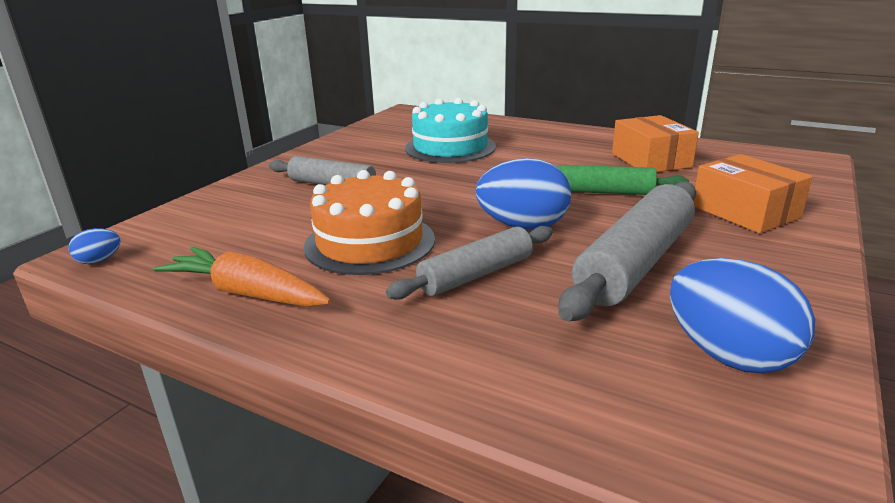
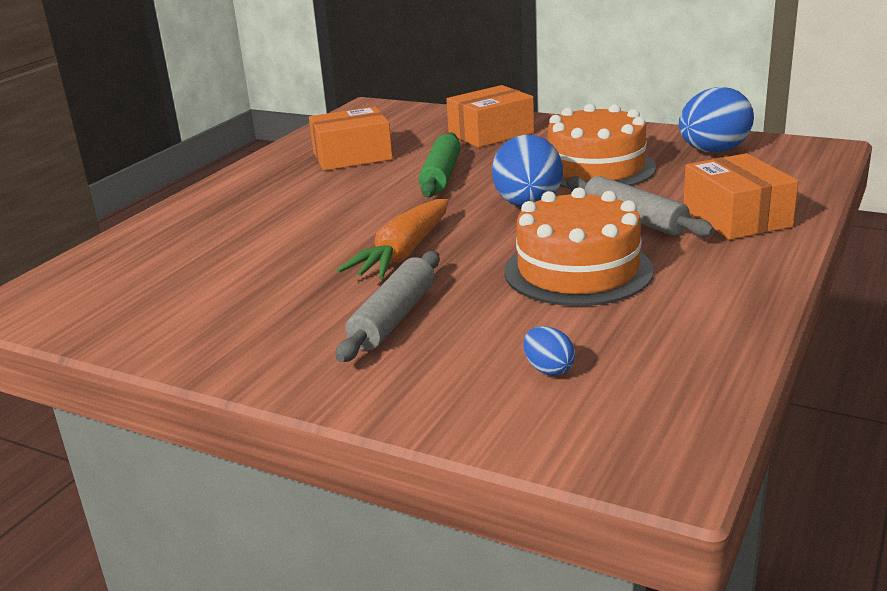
camera: 90 degrees left, 0 degrees up
blue egg [68,228,121,264] -> blue egg moved to [523,326,575,375]
orange carrot [153,247,331,307] -> orange carrot moved to [337,199,449,279]
turquoise cake [405,98,496,163] -> none
grey rolling pin [558,182,696,321] -> orange cake [548,104,656,188]
none -> orange box [683,153,799,240]

